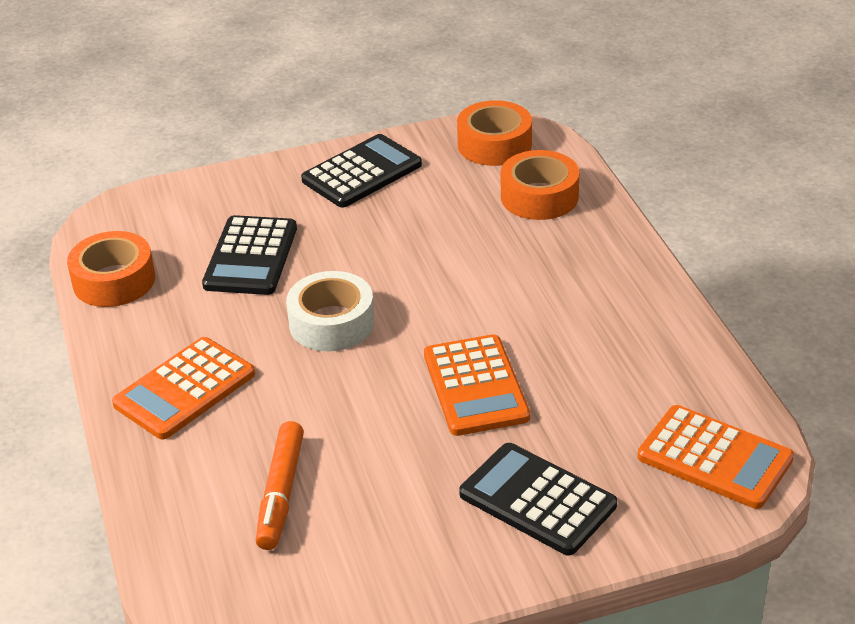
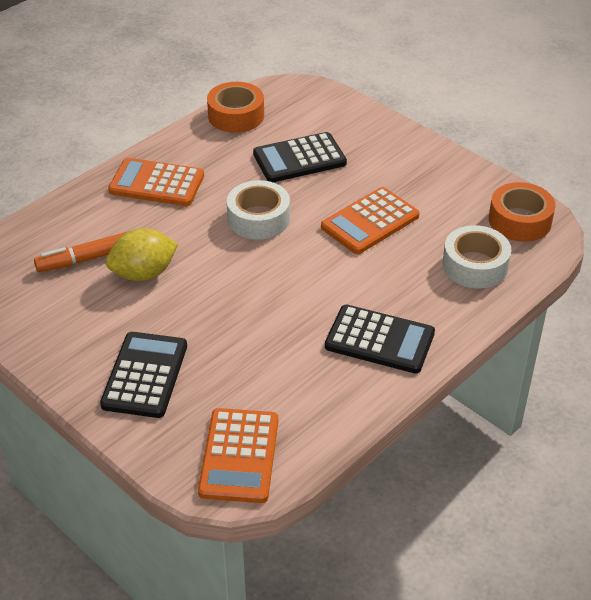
camera: 60 degrees right, 5 degrees up
black calculator [301,134,422,208] -> black calculator moved to [325,305,435,373]
orange calculator [424,334,530,436] -> orange calculator moved to [321,187,420,254]
orange tape [501,150,579,220] -> white tape [443,225,511,289]
none -> yellow lemon [106,228,178,281]

